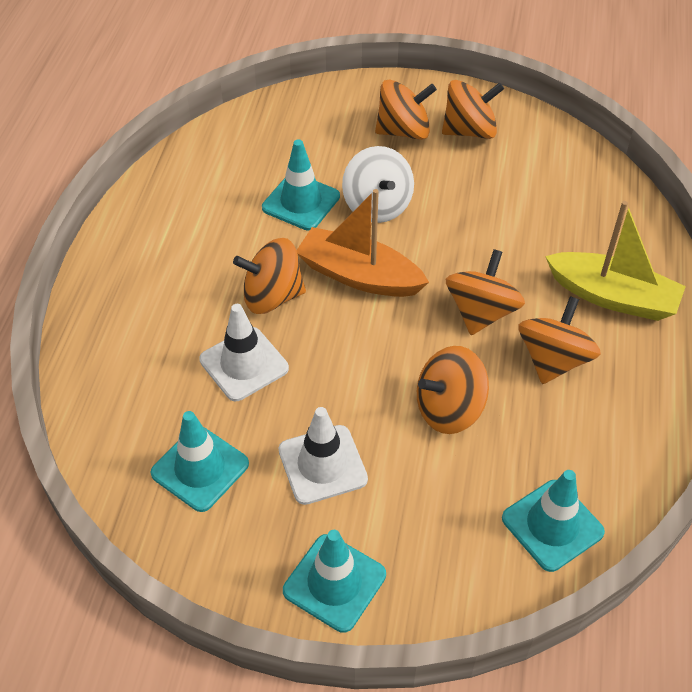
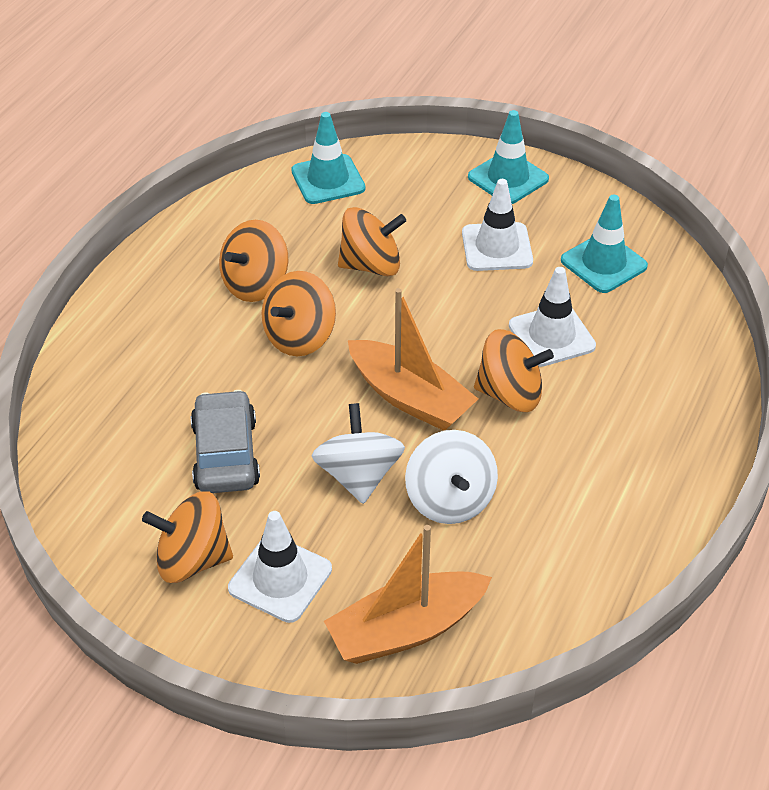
camera: 165 degrees left, 5 degrees down
turquoise traffic cone [262,139,340,231] -> white spinning top [405,430,498,524]
orange spinning top [375,80,437,140] -> white traffic cone [228,511,332,623]
yellow boat [545,201,686,321] -> none
none -> grey car [191,390,260,493]
none -> orange boat [324,525,492,664]

